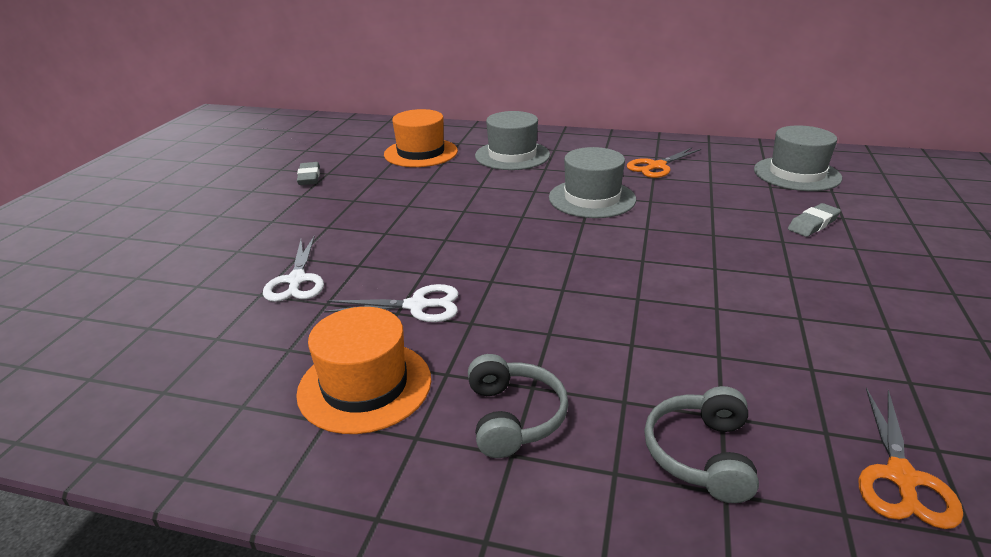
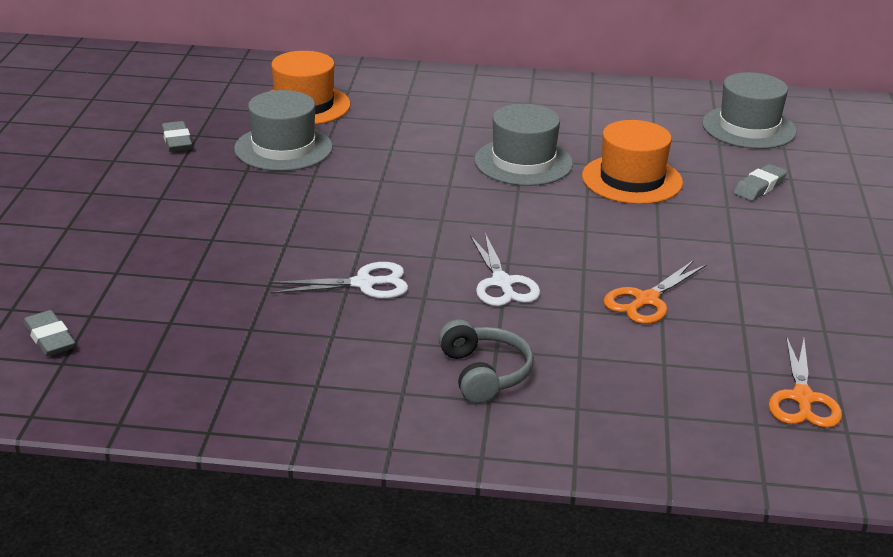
camera: 10 degrees left, 0 degrees up
white scissors [263,237,324,302] -> white scissors moved to [470,233,540,306]
orange hat [296,307,431,434] -> orange hat moved to [582,120,683,204]
grey hat [475,111,550,170] -> grey hat moved to [234,90,333,171]
orange scissors [627,148,701,178] -> orange scissors moved to [603,260,707,324]
grey headphones [644,386,759,503] -> none
none -> grey eraser [23,310,75,356]

